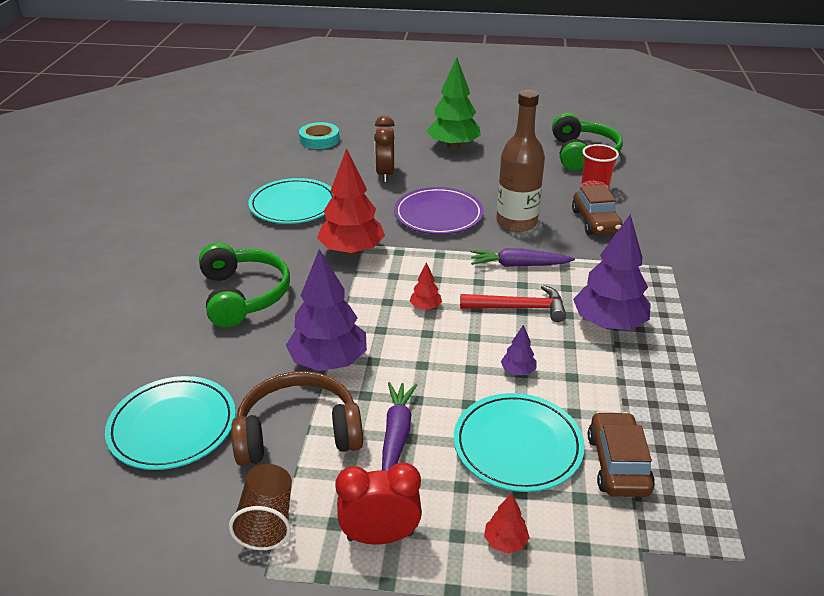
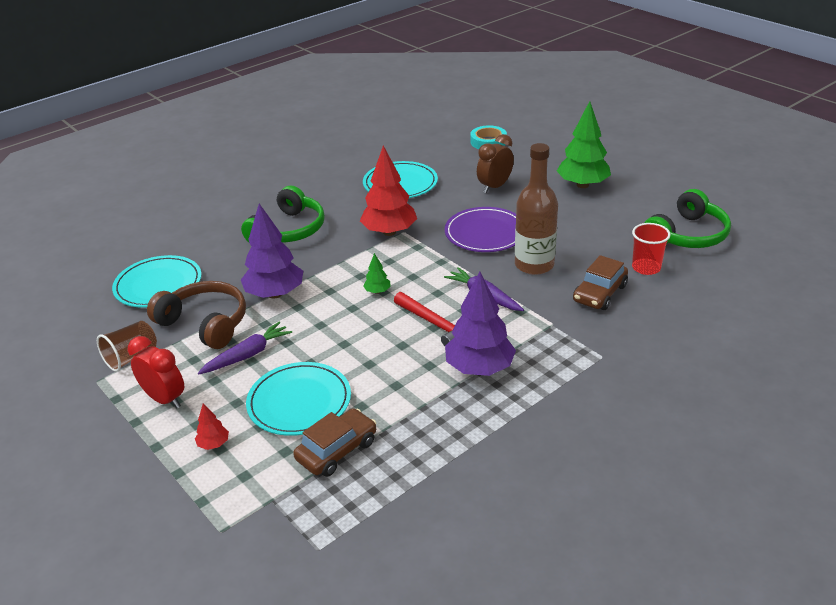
camera: 45 degrees right, 0 degrees up
red tree [410,262,442,310] -> green tree [363,253,391,294]
purple tree [501,325,537,375] -> none

